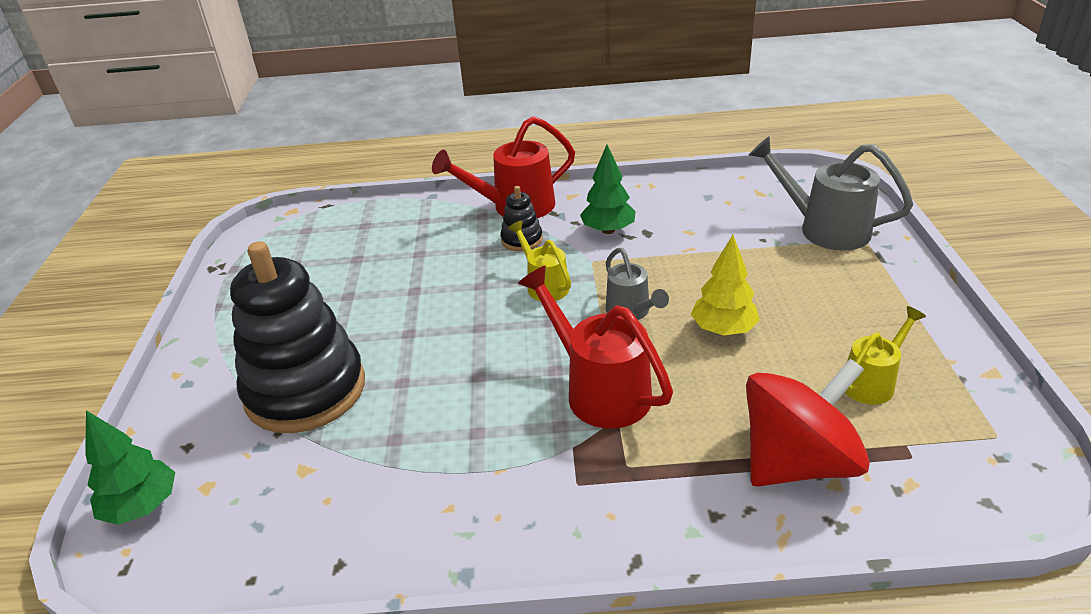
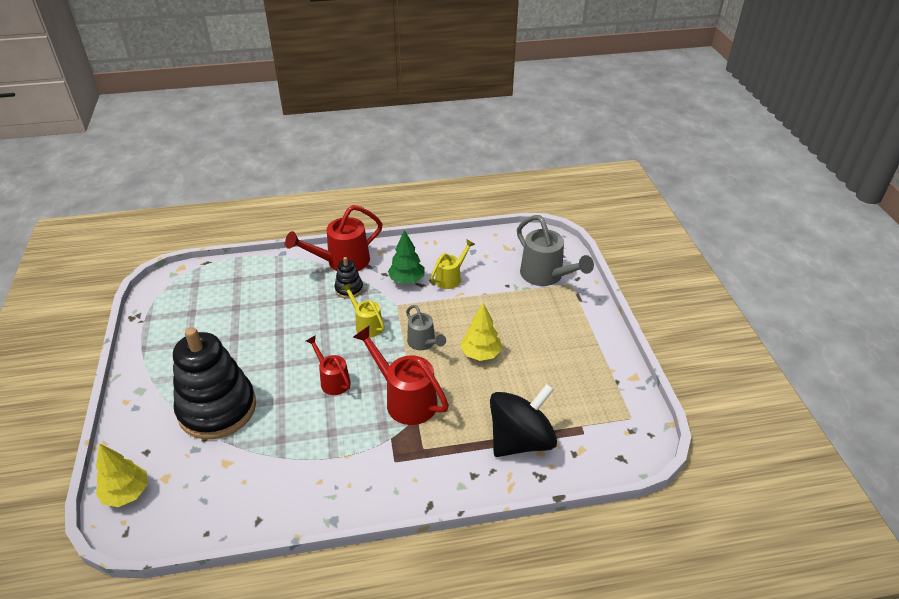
camera: 10 degrees left, 5 degrees up
green tree [85,410,175,525] -> yellow tree [96,443,147,507]
red spinning top [746,359,870,487] -> black spinning top [490,384,557,457]
grey watering can [749,136,913,251] -> grey watering can turned 150 degrees counterclockwise [517,215,594,286]
yellow watering can [845,306,926,405] -> yellow watering can moved to [431,240,475,289]
none -> red watering can [306,335,351,395]

